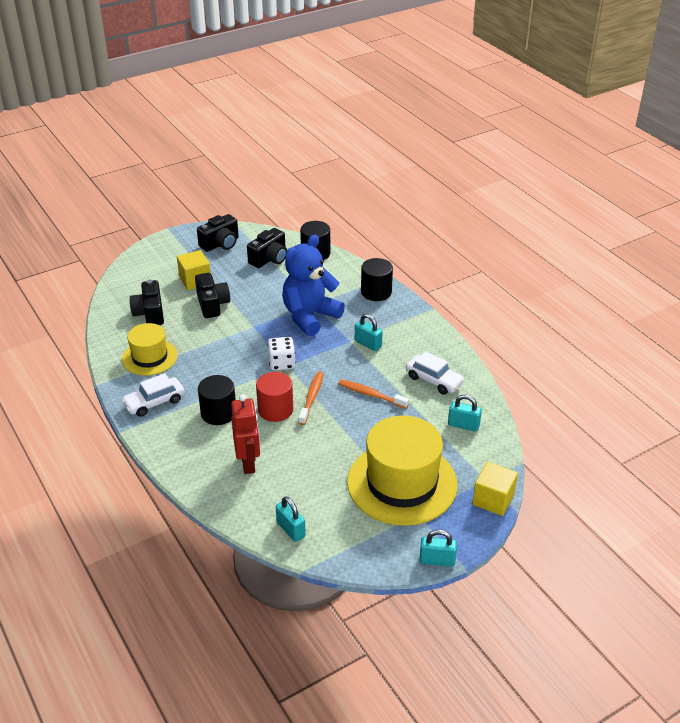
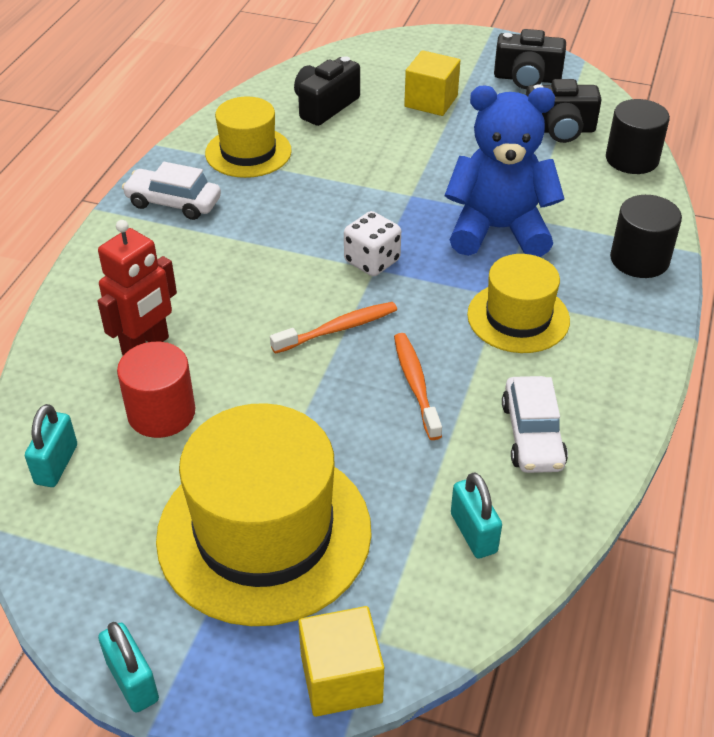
camera: 50 degrees right, 5 degrees up
black camera [195,273,230,318] -> none
black cylinder [198,375,236,425] -> none
red cylinder [256,372,293,422] -> red cylinder moved to [117,342,195,438]
turquoise padlock [355,314,383,351] -> yellow hat [467,254,570,353]

